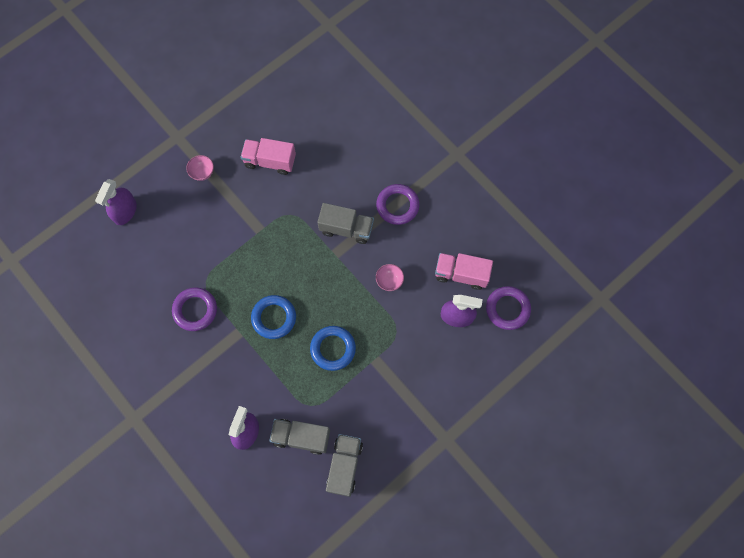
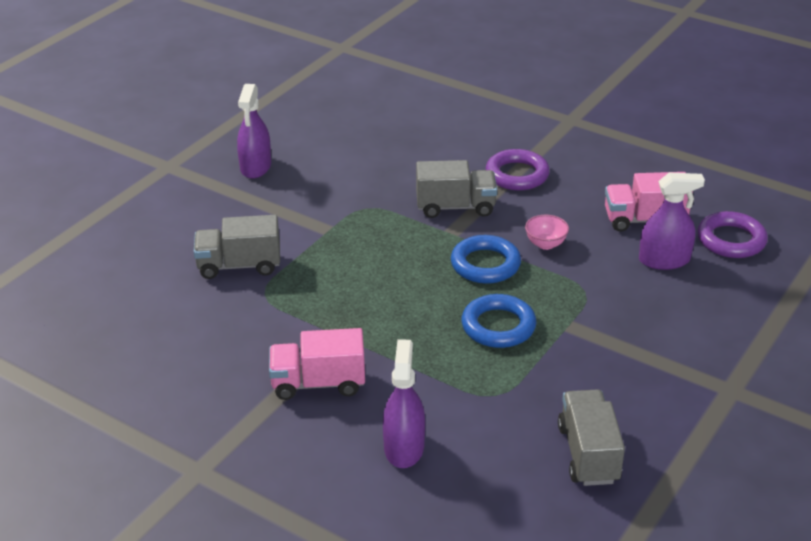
camera: 15 degrees left, 35 degrees down
purple spray bottle [95,179,137,225] -> purple spray bottle moved to [237,84,271,179]
purple ring [172,288,217,331] -> none
pink bowl [186,155,214,181] -> none
pink truck [241,138,296,175] -> pink truck moved to [269,328,365,400]
blue ring [251,295,296,339] -> blue ring moved to [451,235,521,284]
grey truck [269,419,330,455] -> grey truck moved to [194,215,280,279]

